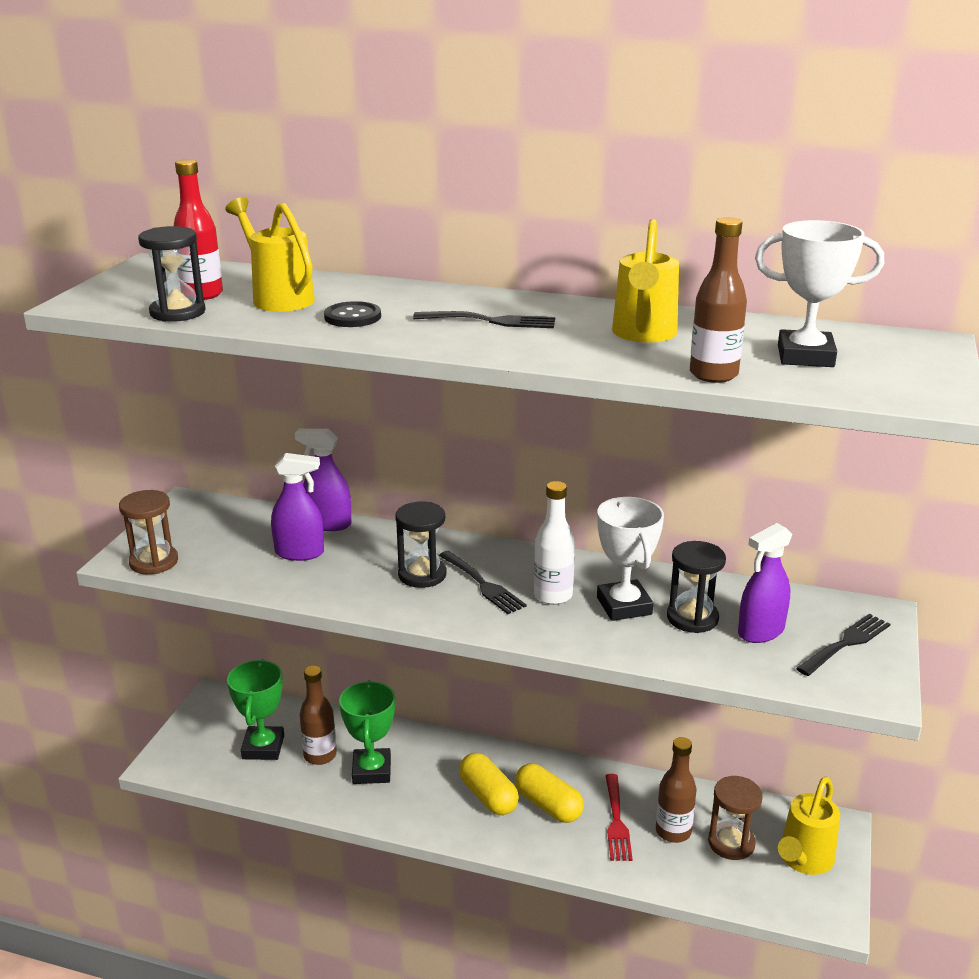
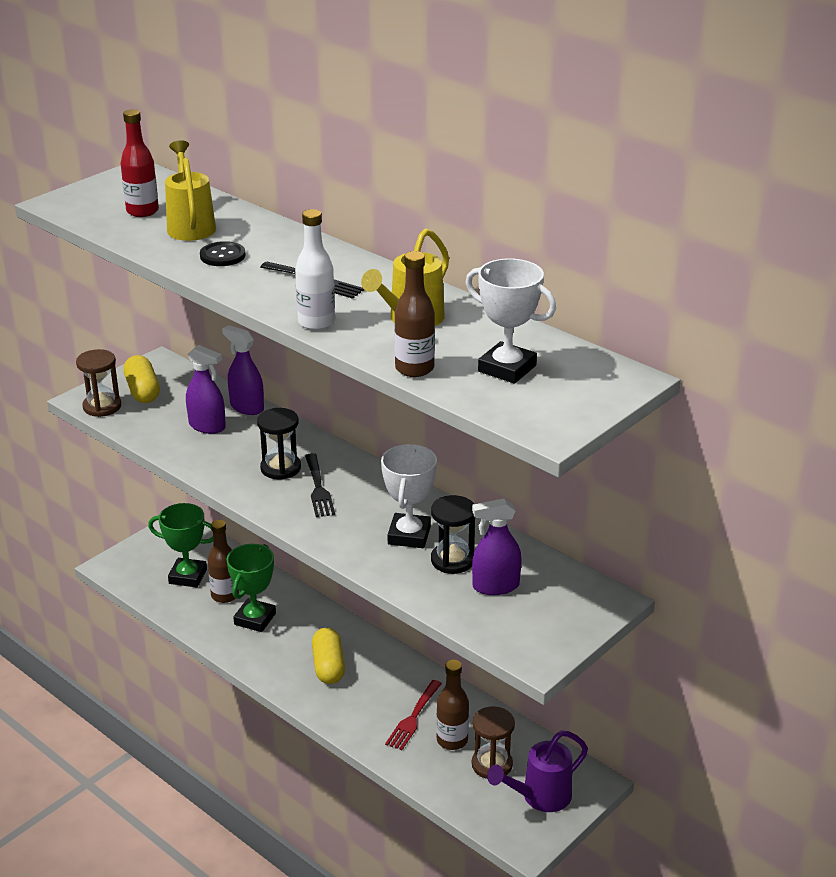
camera: 25 degrees right, 5 degrees up
black hourglass [138,226,206,322] -> none
green trophy [227,659,284,760] -> green trophy turned 75 degrees clockwise [148,503,213,587]
yellow capsule [515,763,584,823] -> yellow capsule moved to [123,355,160,403]
white bottle [534,481,575,605] -> white bottle moved to [295,209,335,330]
yellow watering can [778,777,840,875] -> purple watering can [487,730,588,812]
black fork [796,614,890,676] -> none

